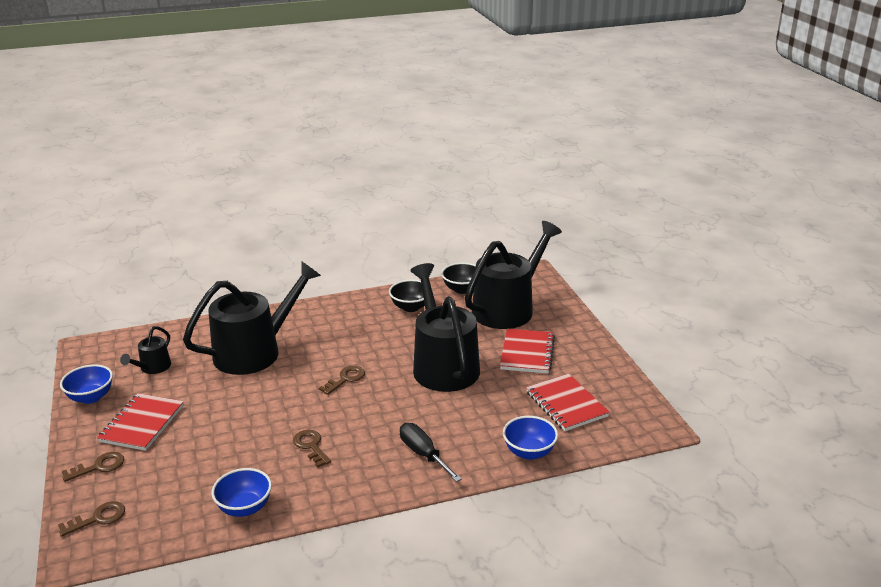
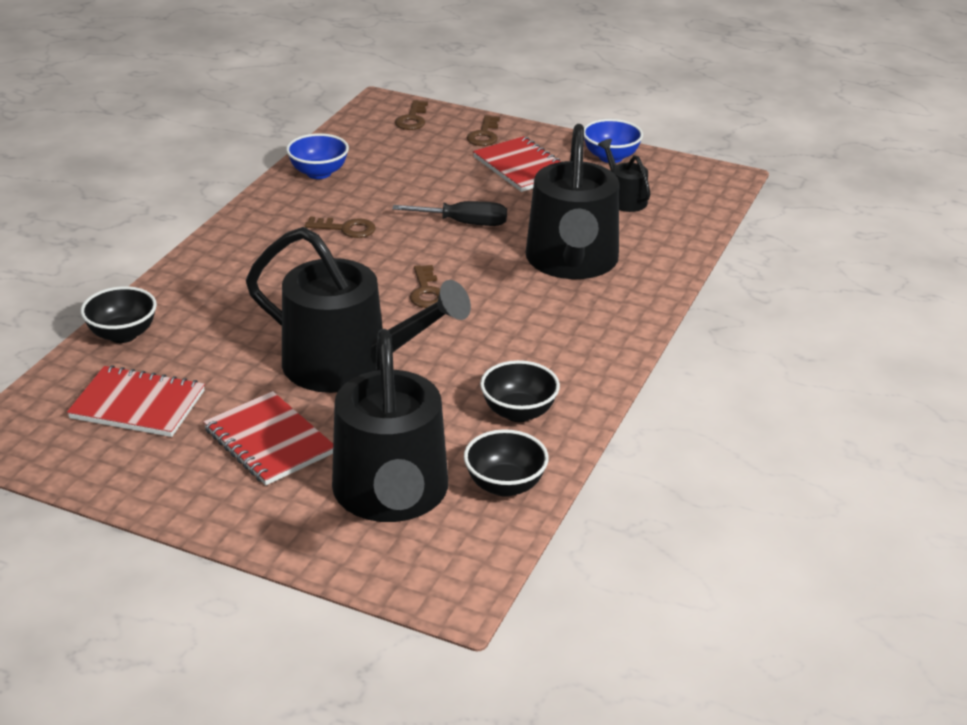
camera: 130 degrees right, 5 degrees up
black screwdriver [400,423,462,482] -> black screwdriver moved to [392,201,507,226]
blue bowl [503,416,558,460] -> black bowl [81,286,157,343]

